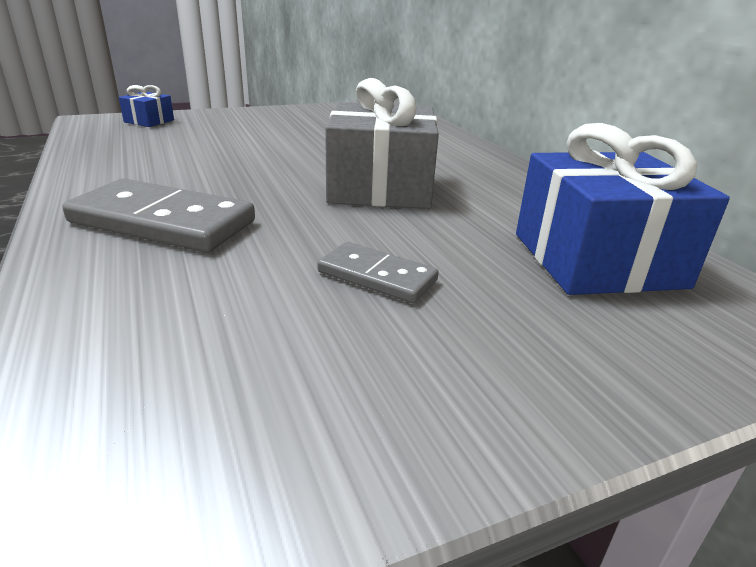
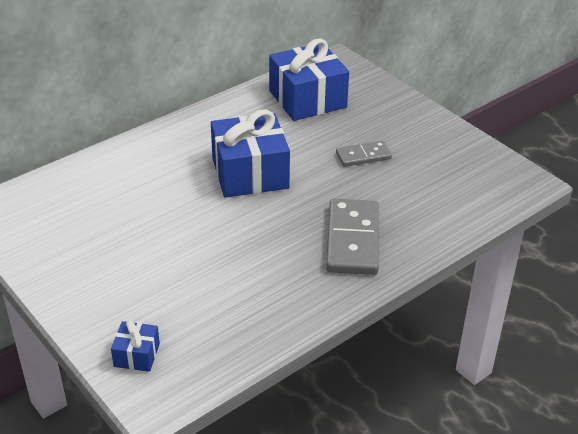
camera: 105 degrees left, 10 degrees up
grey domino [317,242,439,303] -> grey domino turned 60 degrees clockwise [336,141,392,167]
grey gift [325,78,439,209] -> blue gift [211,110,290,198]

